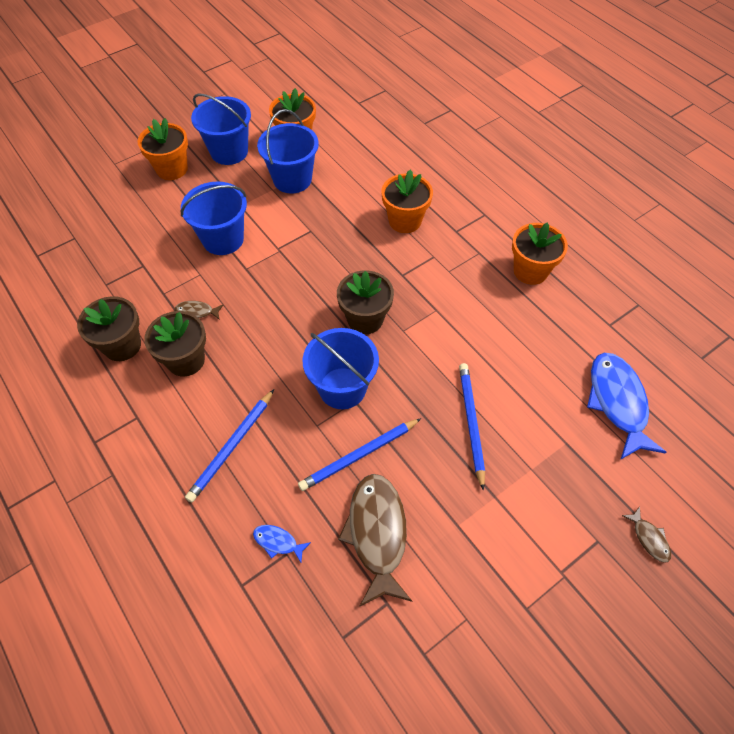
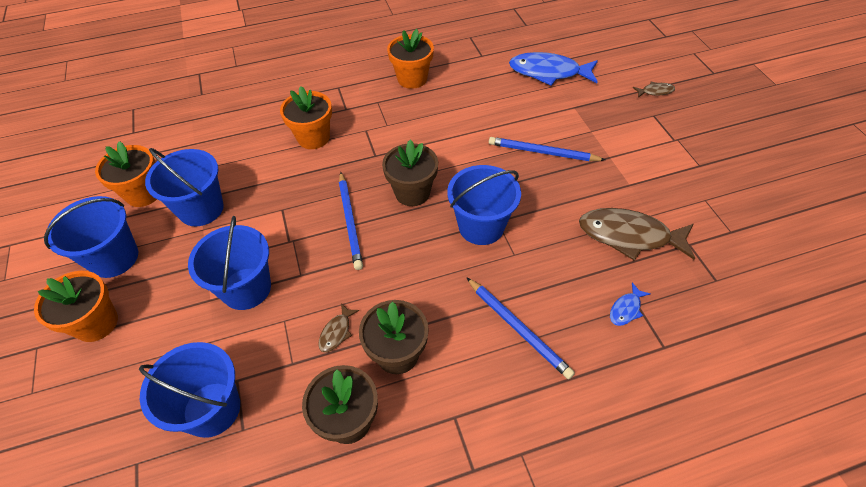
camera: 70 degrees left, 5 degrees down
blue pencil [298,418,421,491] -> blue pencil moved to [339,172,363,270]
none -> blue bucket [139,342,240,438]

